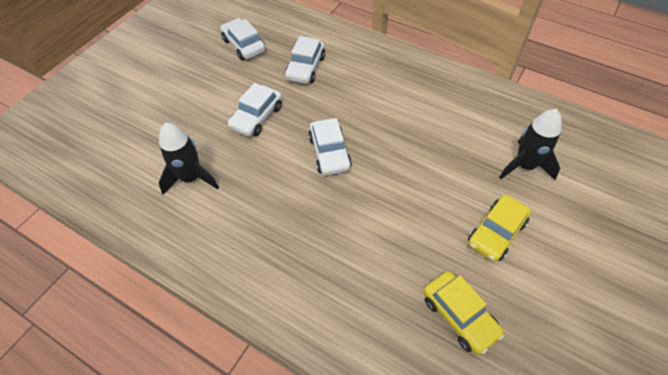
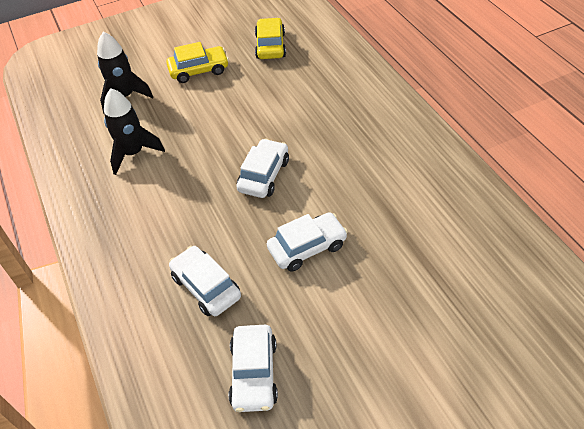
camera: 145 degrees left, 5 degrees down
black rocket [159,123,219,195] -> black rocket moved to [104,88,165,175]
white car [285,36,325,84] -> white car turned 90 degrees counterclockwise [169,246,241,316]

